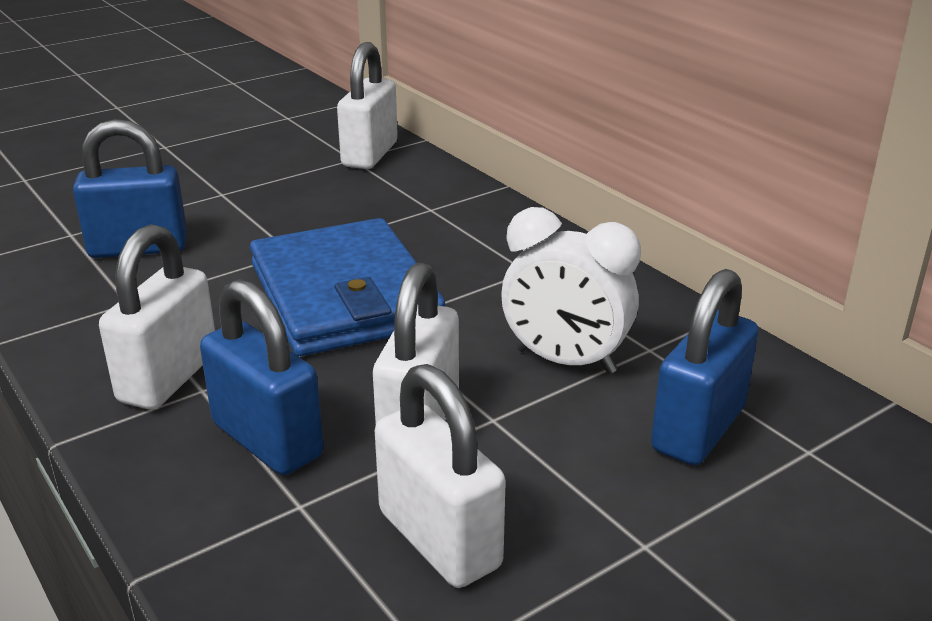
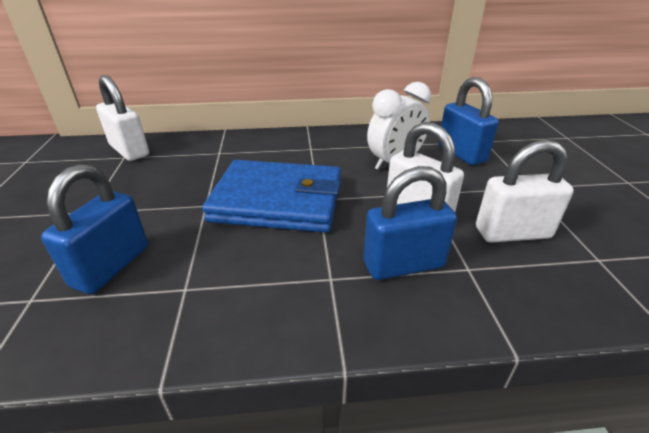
camera: 60 degrees left, 5 degrees up
white padlock [99,224,215,410] -> none

